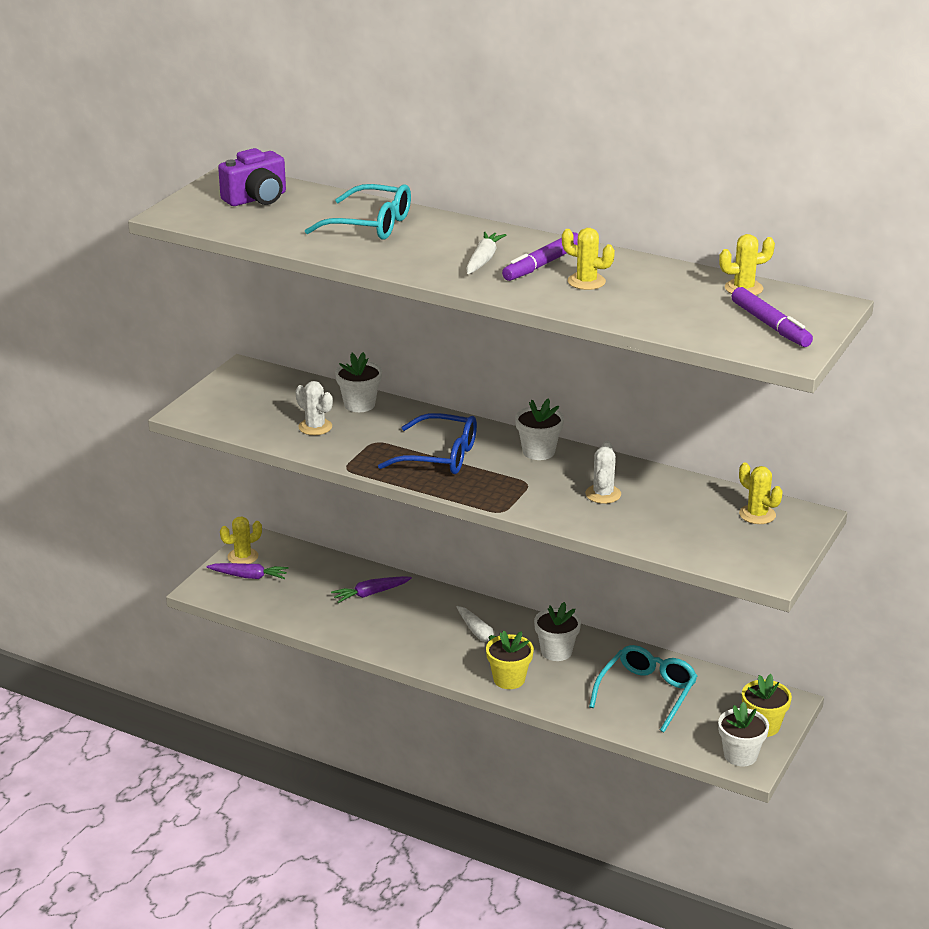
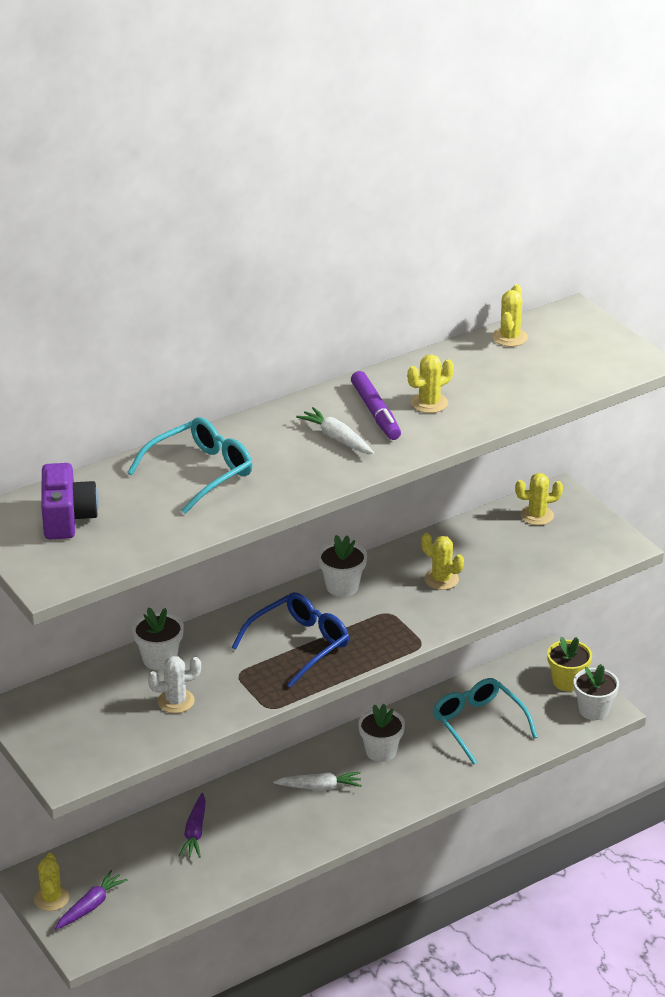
camera: 60 degrees left, 5 degrees up
yellow flower pot [486,631,534,689] -> none
white cactus [585,440,621,504] -> yellow cactus [421,533,464,590]
purple marker [732,287,813,347] -> none

